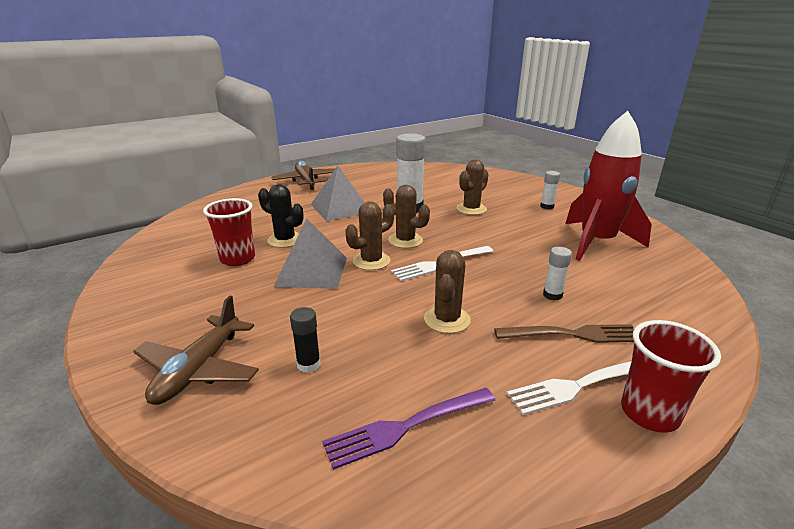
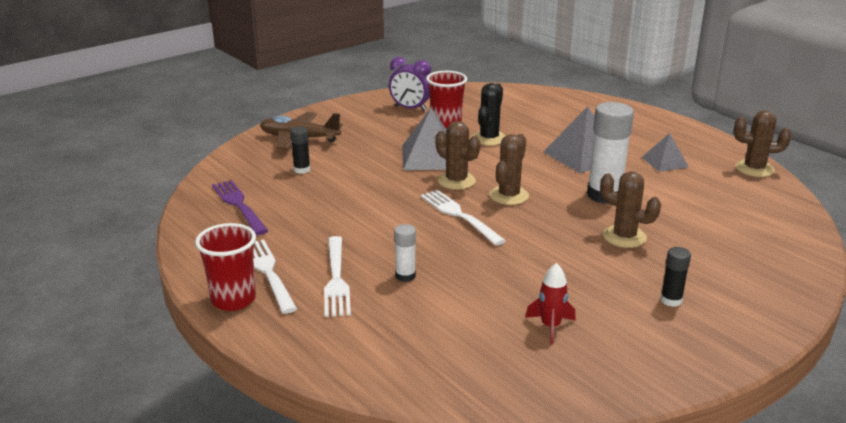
camera: 85 degrees right, 0 degrees up
brown plane [271,161,335,190] -> none
brown cactus [424,250,471,334] -> brown cactus moved to [734,110,792,177]
brown fork [494,324,634,343] -> white fork [324,236,351,317]
white glue stick [540,171,560,209] -> black glue stick [660,247,691,307]
red rocket [565,111,652,261] -> red rocket [525,263,576,345], size x0.41
none -> purple clock [389,57,431,111]
none -> grey pyramid [642,133,689,172]

